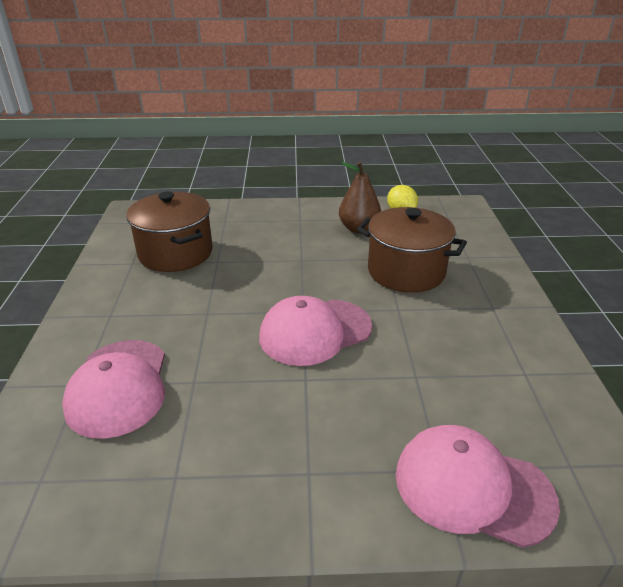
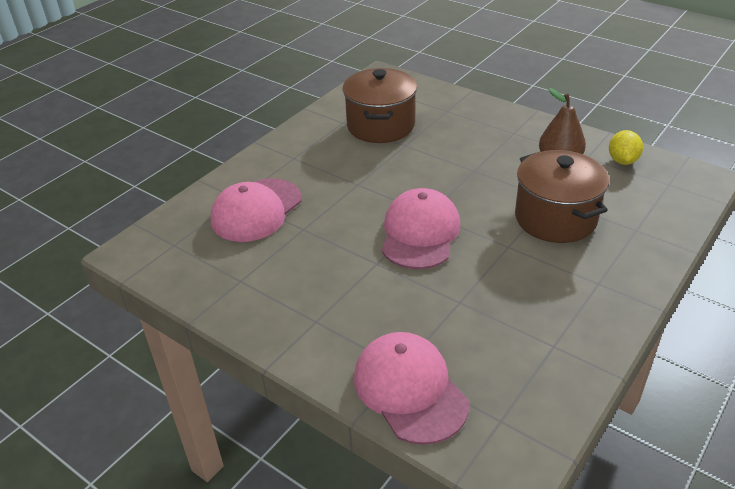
camera: 40 degrees right, 5 degrees up
pink cap [259,296,372,366] -> pink cap turned 90 degrees clockwise [382,188,460,269]

